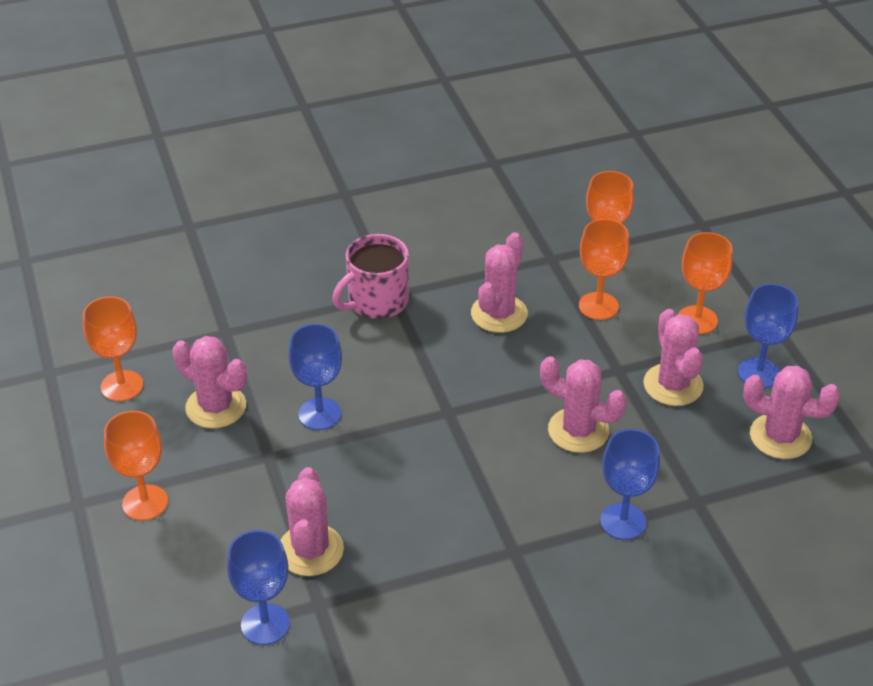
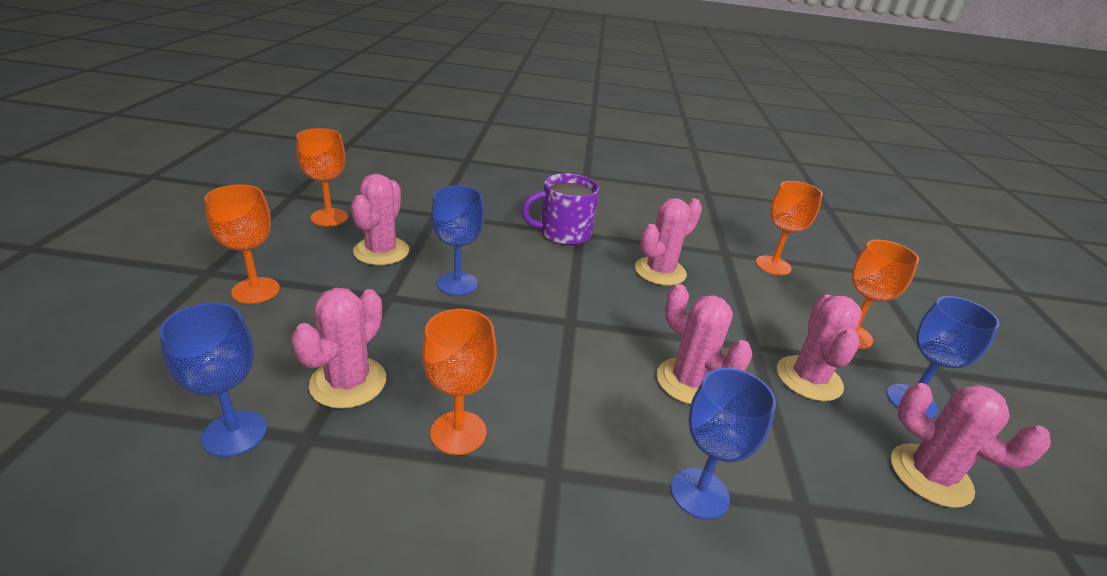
camera: 20 degrees right, 10 degrees down
pink cactus [173,336,247,429] -> pink cactus turned 45 degrees clockwise [351,174,409,265]
pink mug [332,234,409,319] -> purple mug [521,173,599,245]
orange goblet [579,219,630,320] -> orange goblet moved to [422,309,497,455]

